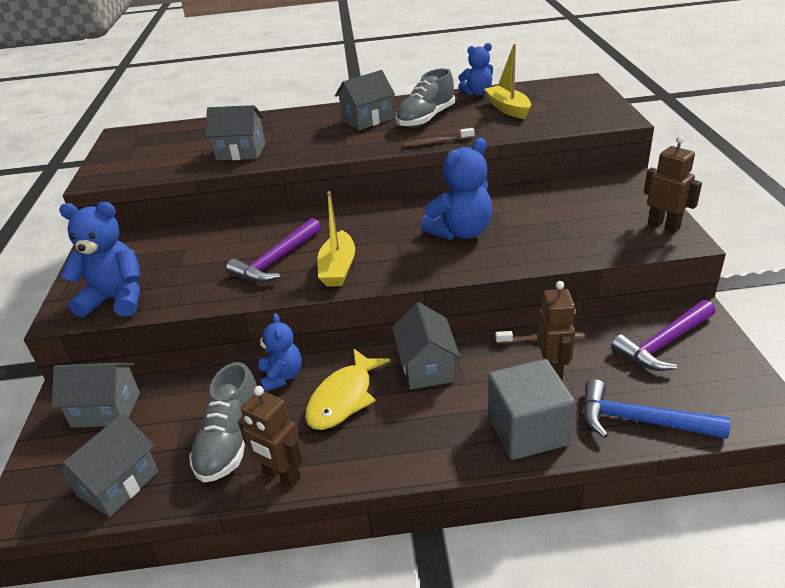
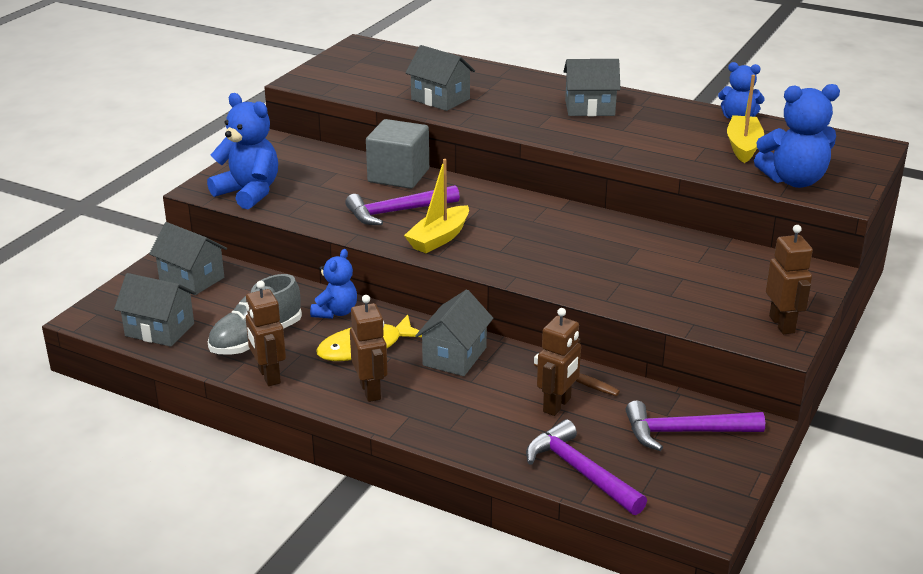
camera: 30 degrees right, 5 degrees down
grey house [55,413,158,517] -> grey house turned 45 degrees clockwise [114,273,196,347]
grey shoe [395,68,455,128] -> none
brown toothbrush [402,128,474,148] -> none
blue teddy bear [421,138,492,240] -> blue teddy bear moved to [754,84,840,188]
grey cube [488,359,575,460] -> grey cube moved to [366,119,429,189]
blue hammer [583,379,731,439] -> purple hammer [526,419,647,515]
none -> brown robot [350,295,387,402]

